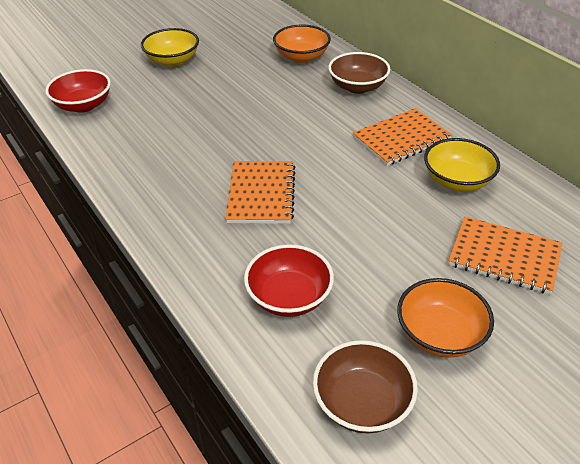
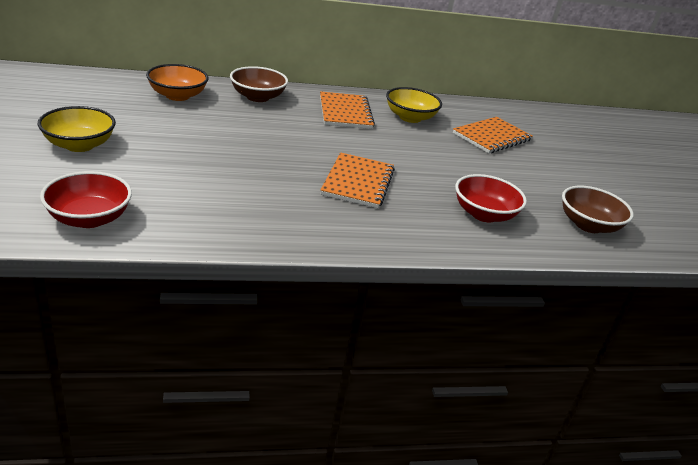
camera: 70 degrees left, 10 degrees down
orange notebook [226,161,296,224] -> orange notebook turned 75 degrees clockwise [321,152,395,208]
orange bowl [397,278,494,358] -> none

